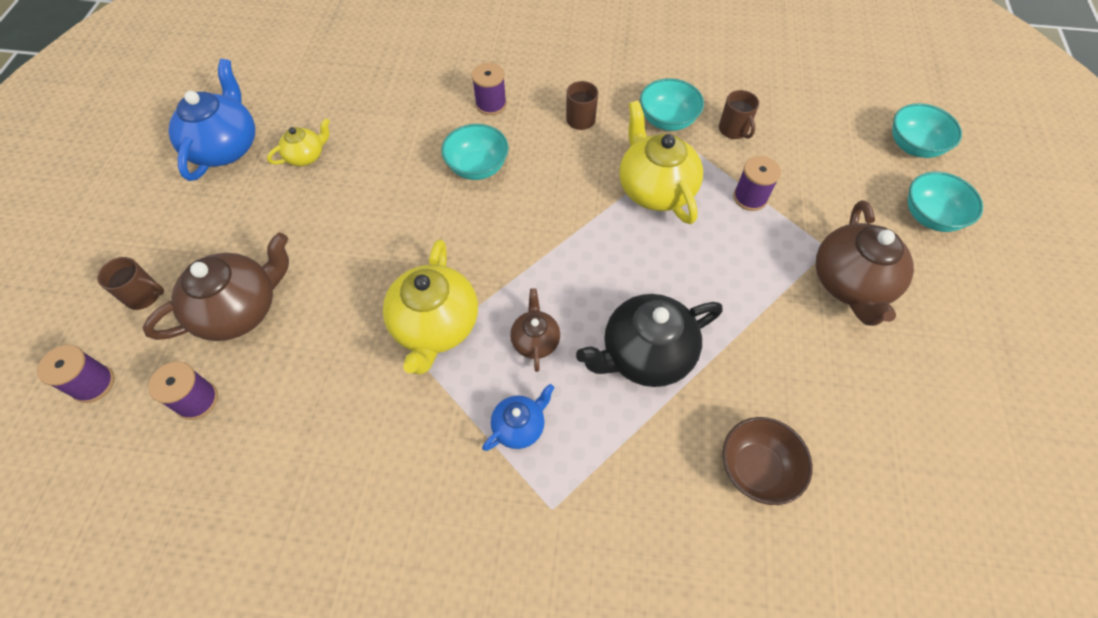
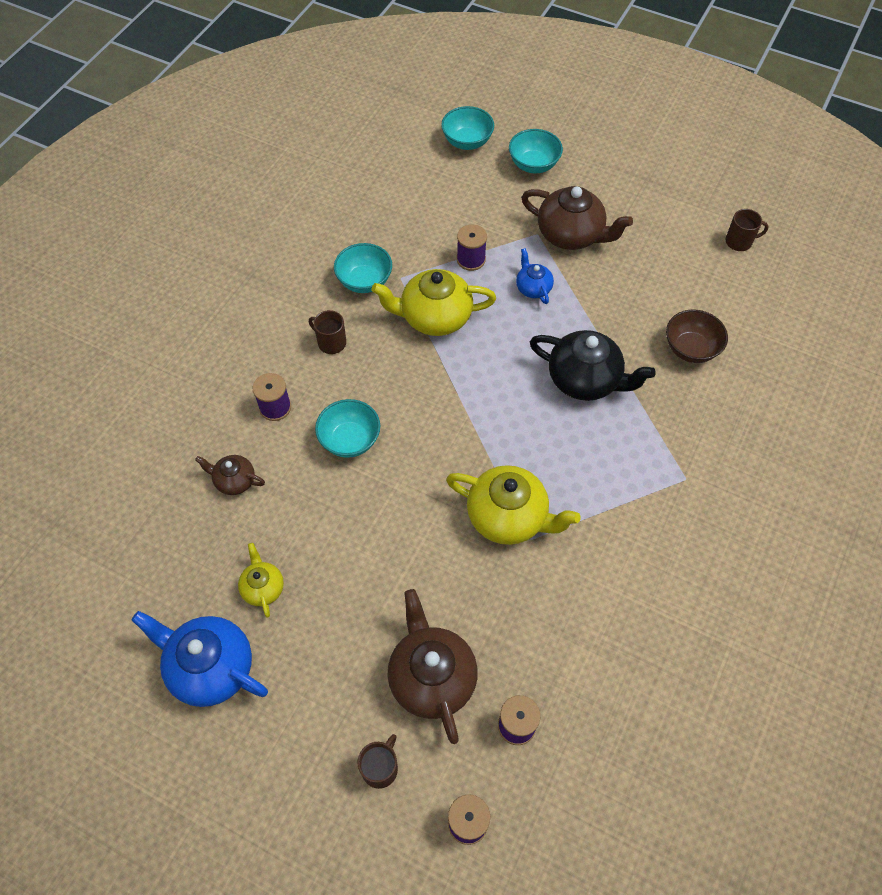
camera: 70 degrees left, 0 degrees up
blue teapot [482,384,554,451] -> blue teapot moved to [516,248,554,304]
brown teapot [510,288,560,372] -> brown teapot moved to [195,455,265,495]
black teapot [576,294,723,387] -> black teapot turned 60 degrees counterclockwise [530,330,656,401]
brown mug [719,90,759,139] -> brown mug moved to [725,209,769,251]

